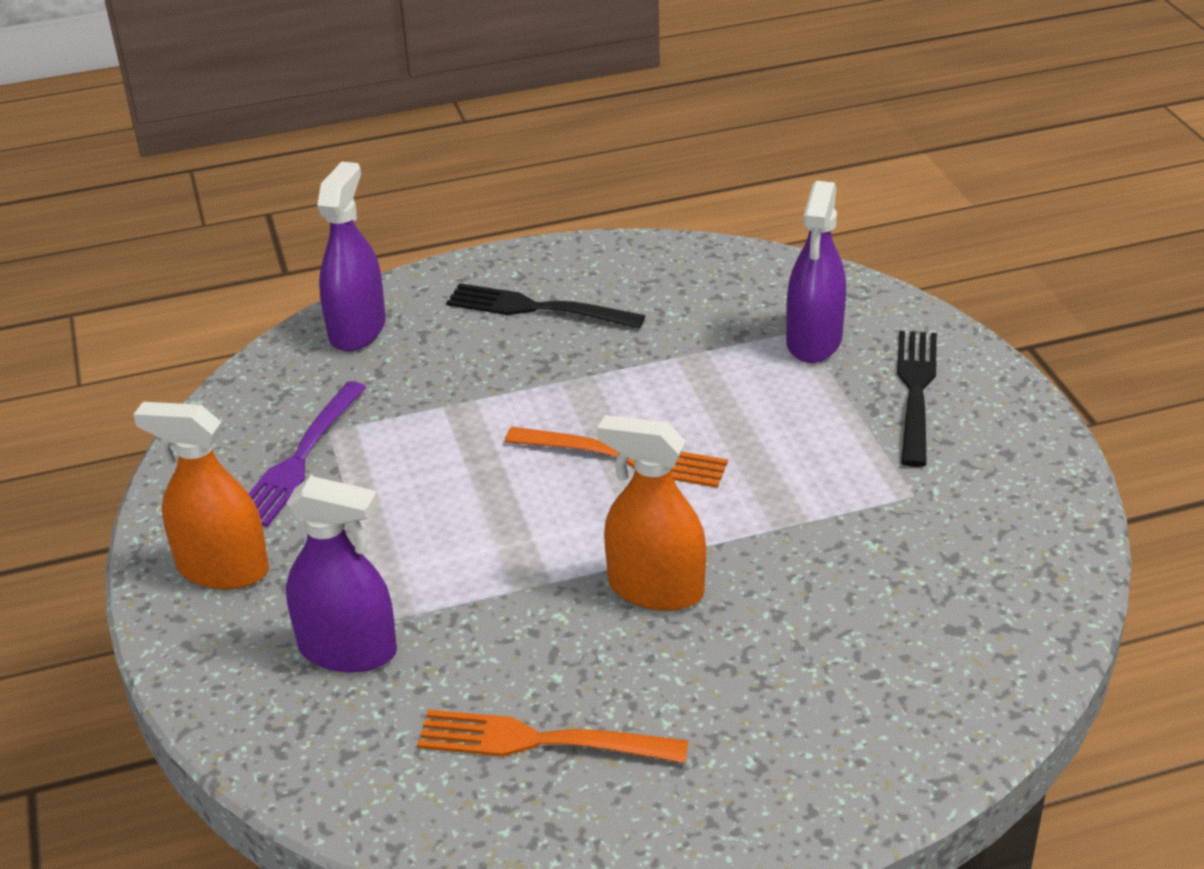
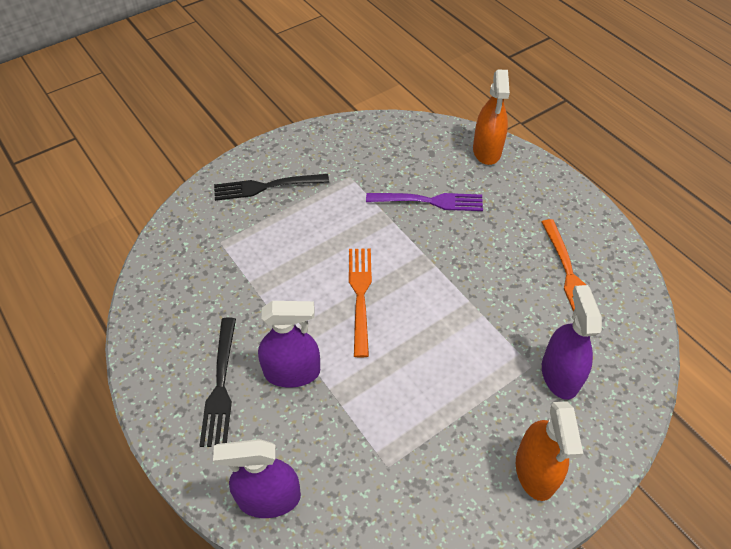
camera: 110 degrees left, 15 degrees up
purple fork [249,381,367,527] -> purple fork moved to [366,193,483,211]
orange spray bottle [597,415,706,611] -> orange spray bottle moved to [473,70,510,165]
purple spray bottle [786,181,846,363] -> purple spray bottle moved to [258,301,320,388]

